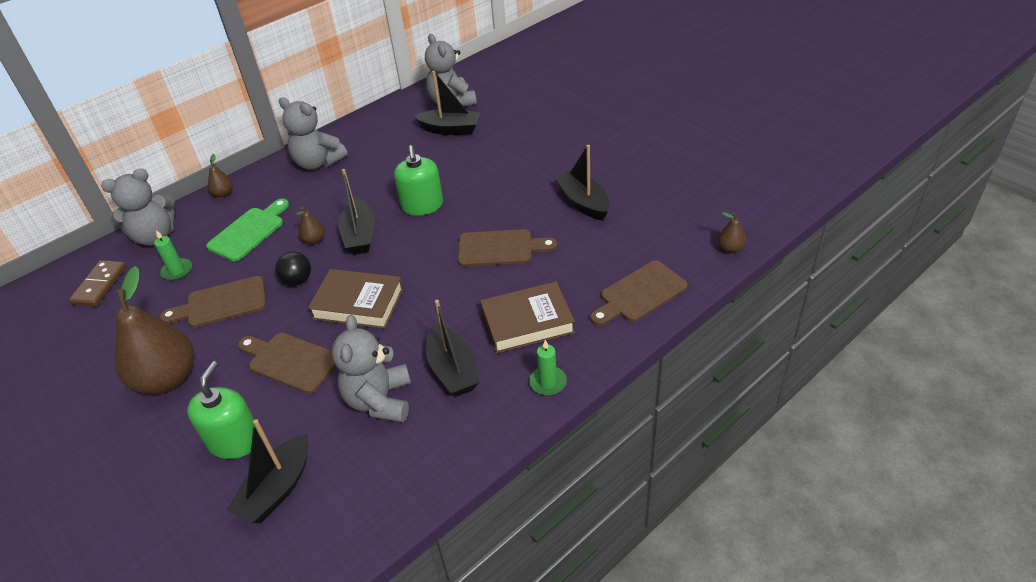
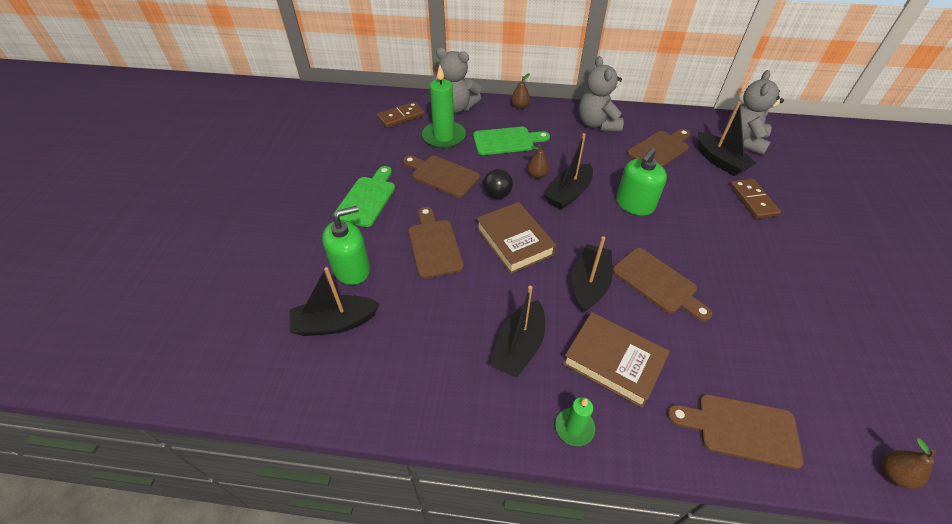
camera: 45 degrees right, 5 degrees up
brown pear [115,266,194,394] -> green cutting board [333,166,395,227]
green candle [154,230,192,281] -> green candle [422,65,466,149], size x1.82
grey teddy bear [332,315,411,422] -> none
black boat [555,145,610,221] -> black boat moved to [572,236,613,313]
none -> brown cutting board [627,129,691,167]
none -> brown domino [730,178,781,219]

